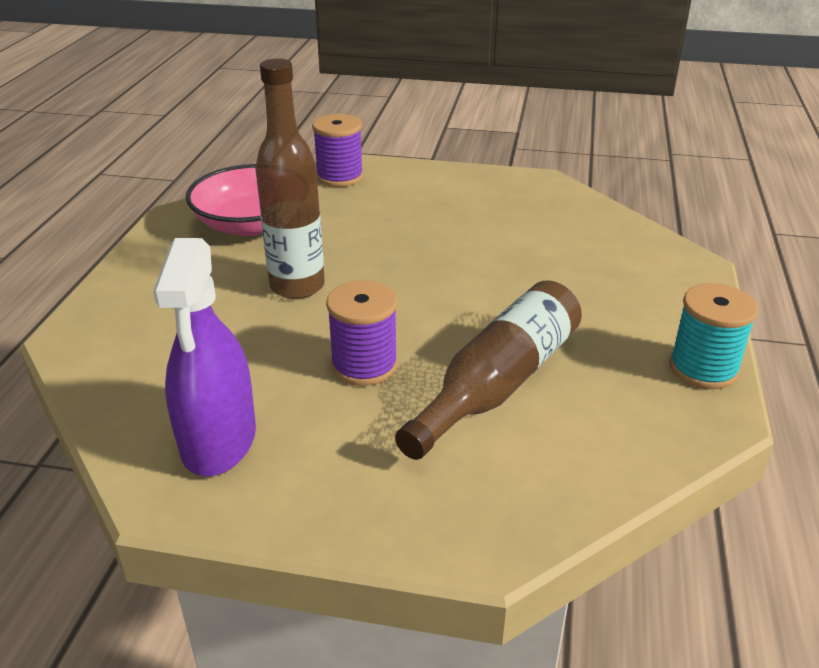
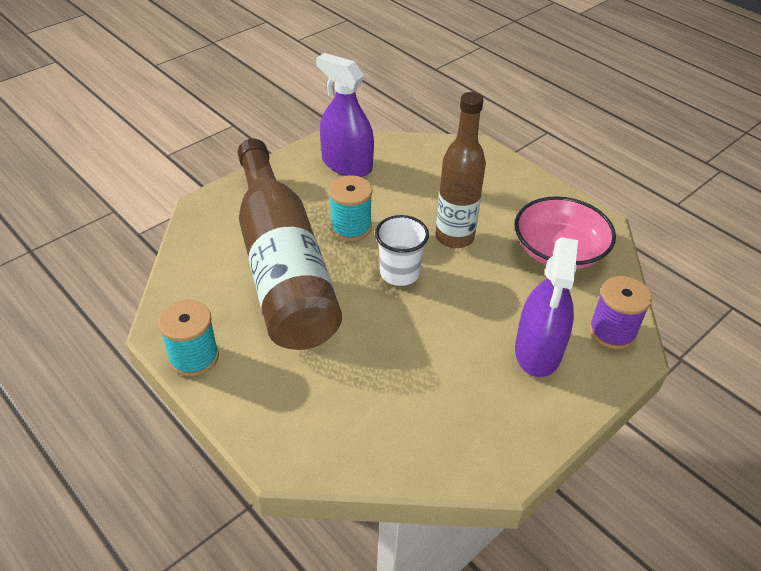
camera: 125 degrees right, 10 degrees up
purple spool [326,281,398,386] -> turquoise spool [329,175,373,241]
brown bottle [395,280,582,460] -> brown bottle [237,139,342,350], size x1.62
none -> white cup [375,215,429,286]
none -> purple spray bottle [515,237,578,377]

